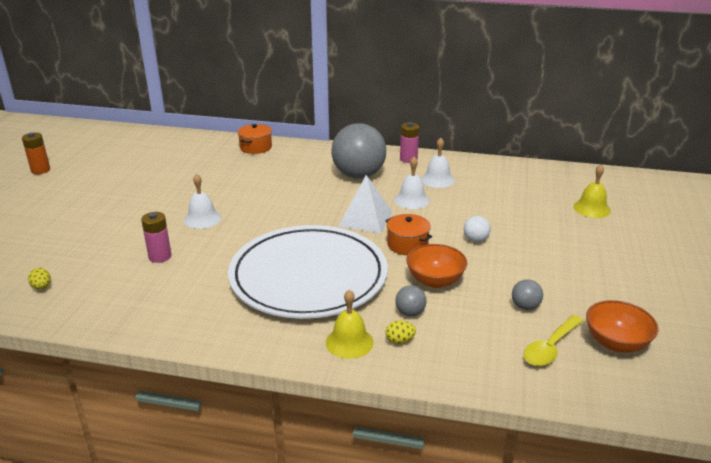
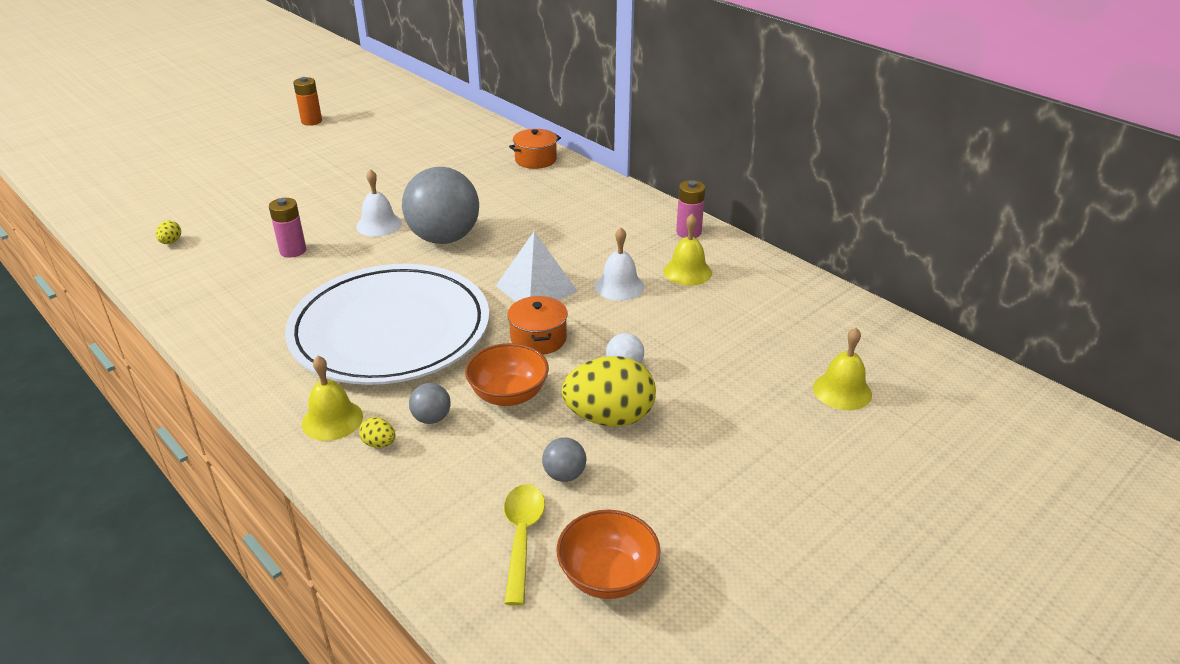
camera: 35 degrees right, 5 degrees up
grey ball [331,123,386,179] -> grey ball moved to [402,167,479,244]
white bell [421,138,455,188] -> yellow bell [663,214,712,286]
yellow spoon [523,315,583,366] -> yellow spoon turned 105 degrees clockwise [504,484,545,606]
none -> yellow egg [561,356,656,426]

